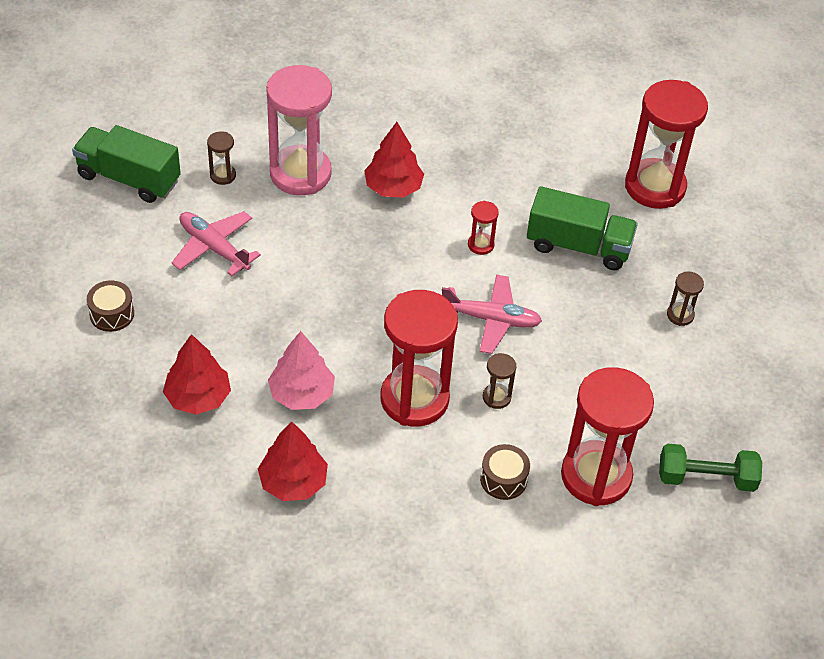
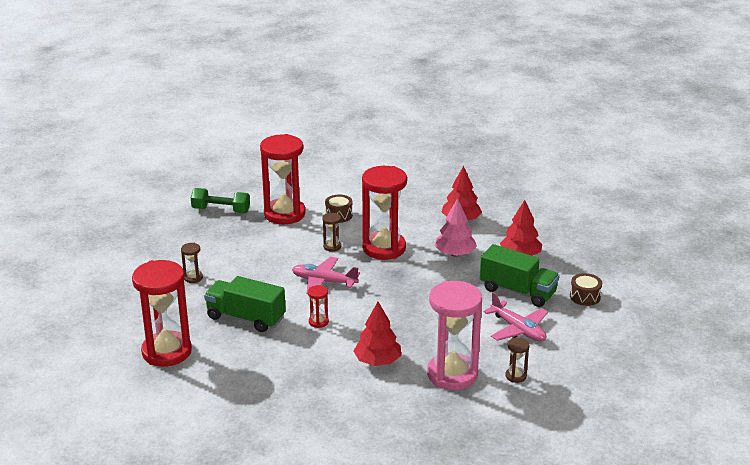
camera: 170 degrees left, 20 degrees down
green truck [72,125,181,203] -> green truck moved to [480,244,559,307]

